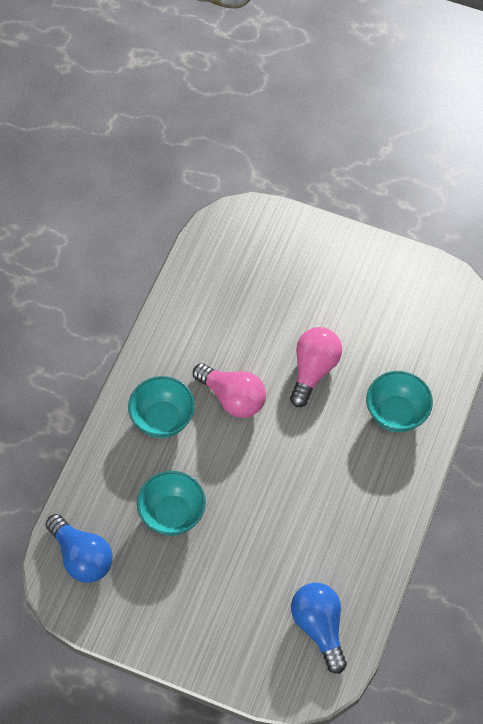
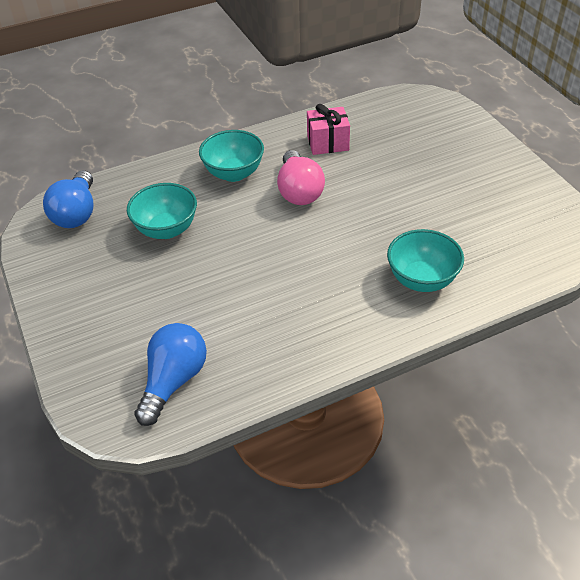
camera: 45 degrees right, 15 degrees down
pink light bulb [290,327,342,407] -> none
none -> pink gift [307,104,350,155]

